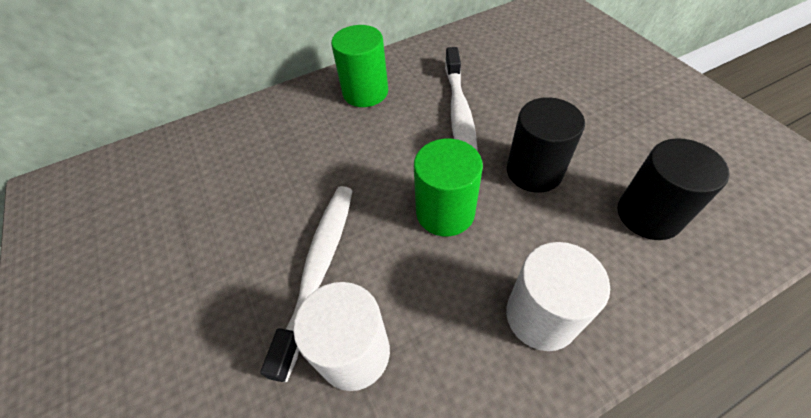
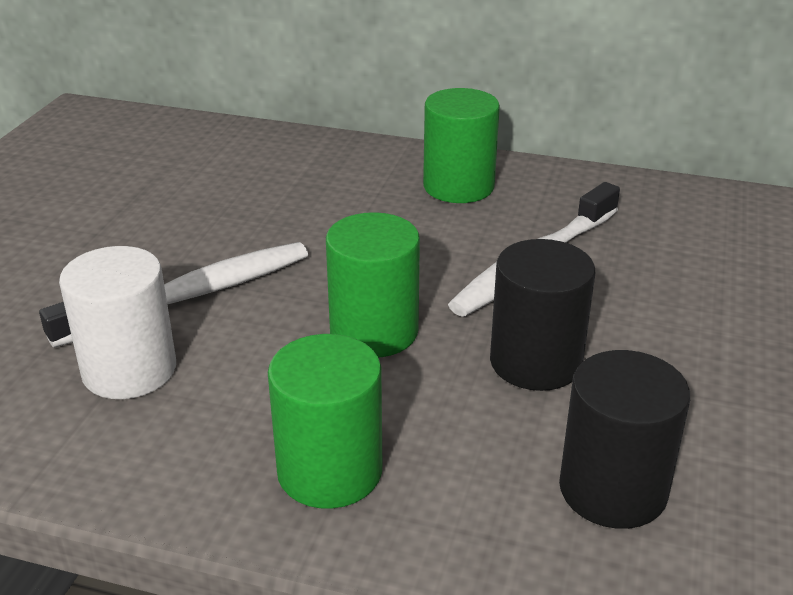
camera: 40 degrees right, 20 degrees down
white cylinder [506,242,610,351] -> green cylinder [268,334,382,509]

